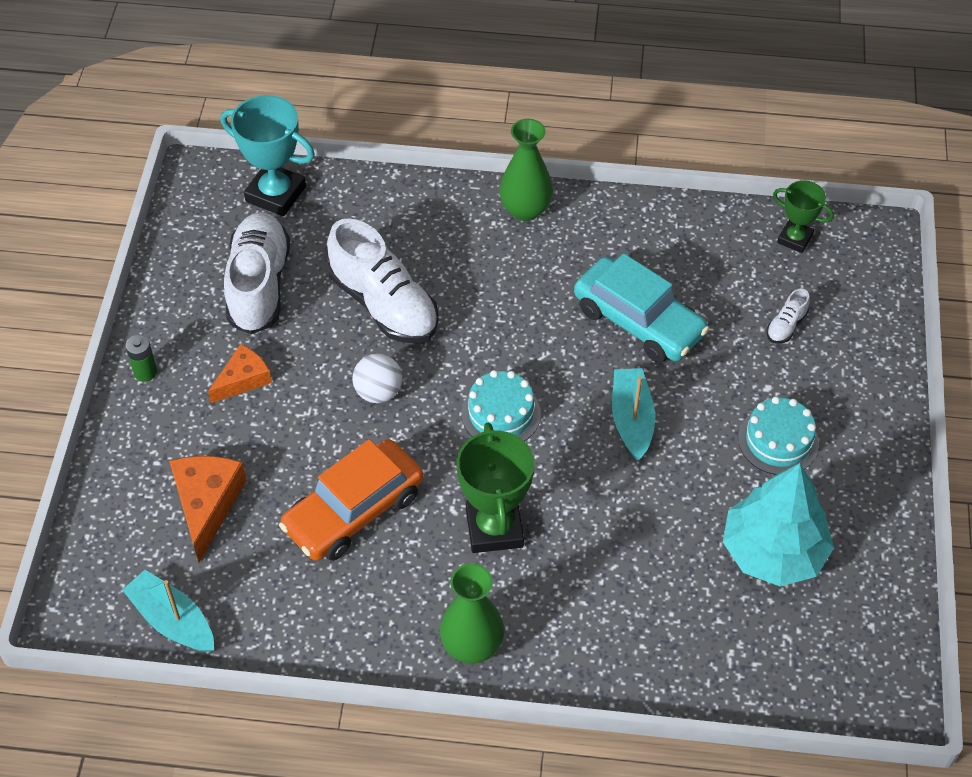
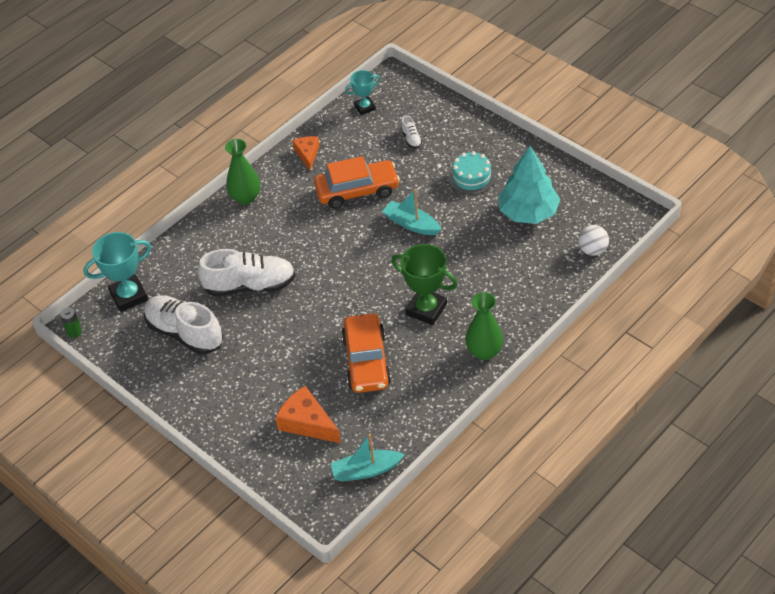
camera: 50 degrees left, 5 degrees down
green battery [126,335,157,382] -> green battery moved to [60,307,82,338]
orange cheese [208,344,272,403] -> orange cheese moved to [292,136,319,171]
white ball [352,353,402,403] -> white ball moved to [578,225,609,256]
turquoise cake [462,370,541,441] -> none
turquoise car [574,253,709,363] -> orange car [314,156,400,209]
green trophy [773,180,834,253] -> turquoise trophy [345,70,380,115]

